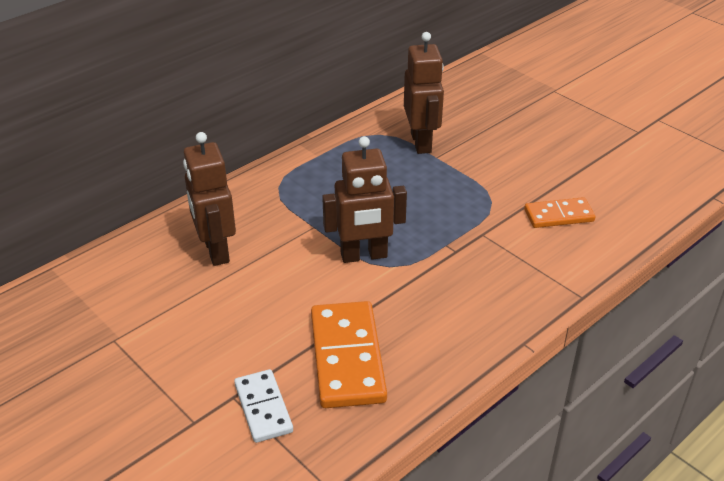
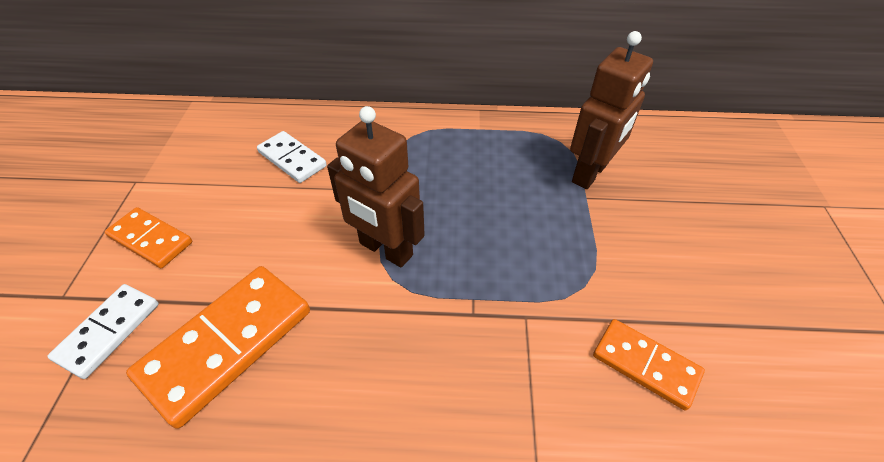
camera: 45 degrees right, 10 degrees up
brown robot [183,132,236,266] -> white domino [257,131,327,183]
none -> orange domino [105,207,192,268]

